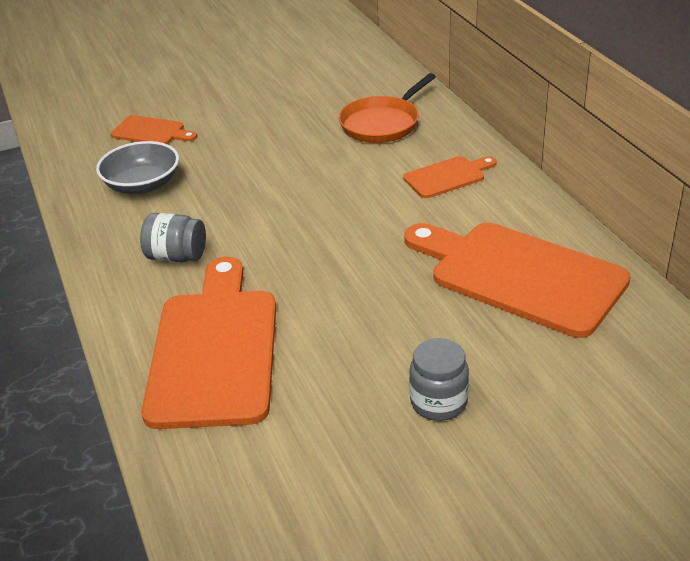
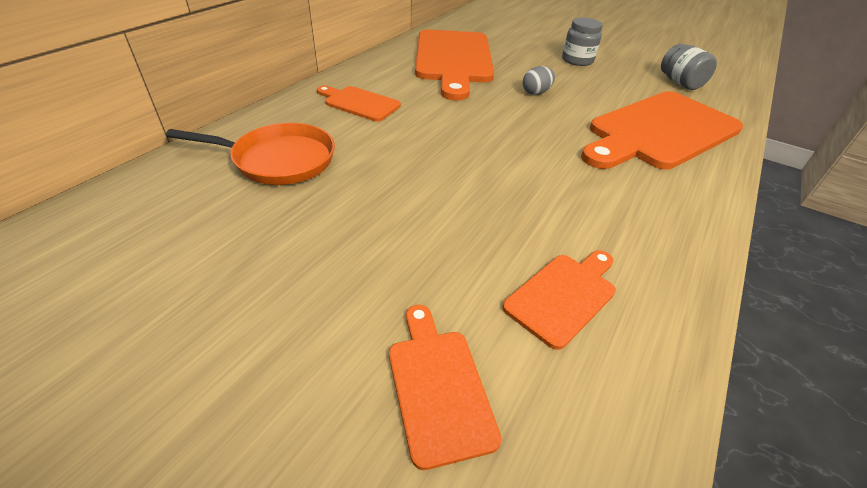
camera: 130 degrees left, 5 degrees up
grey bowl [96,141,179,194] -> orange cutting board [503,250,616,350]
grey jar [140,213,206,263] -> grey jar moved to [661,43,717,90]
none -> grey egg [523,66,555,95]

